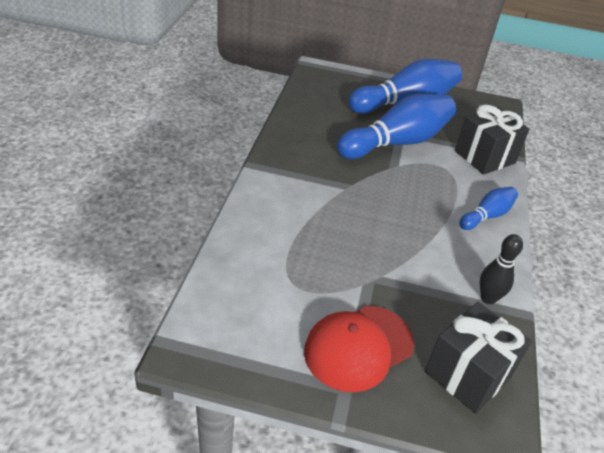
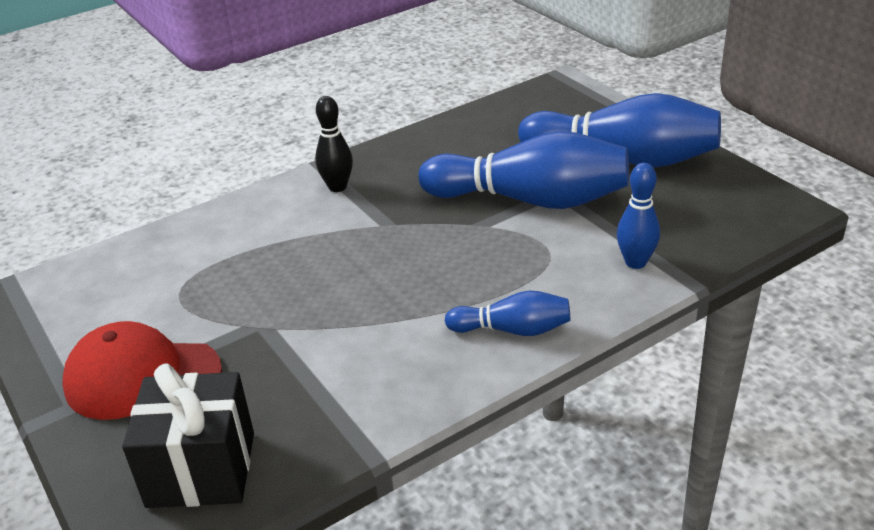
camera: 50 degrees right, 5 degrees down
black gift [455,105,529,175] -> blue bowling pin [617,163,660,269]
black bowling pin [480,234,523,304] -> black bowling pin moved to [315,96,353,192]

